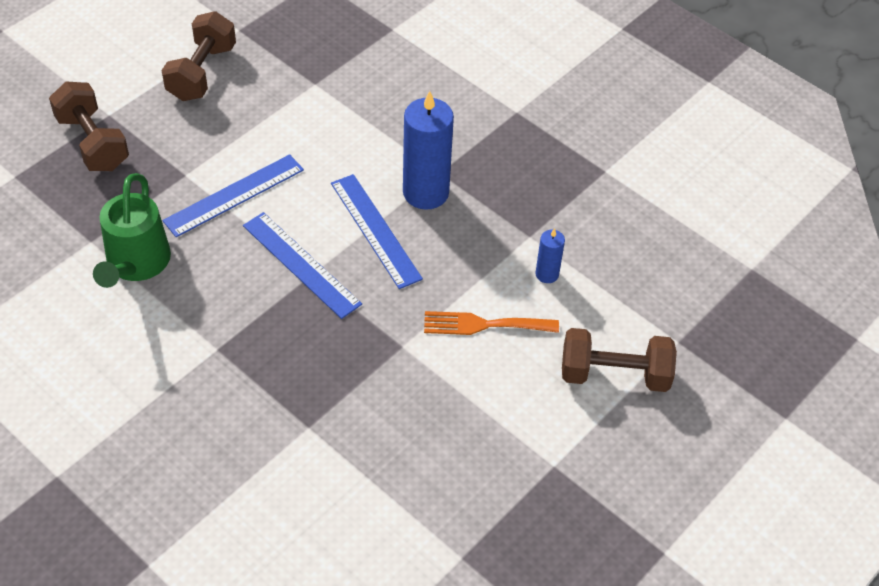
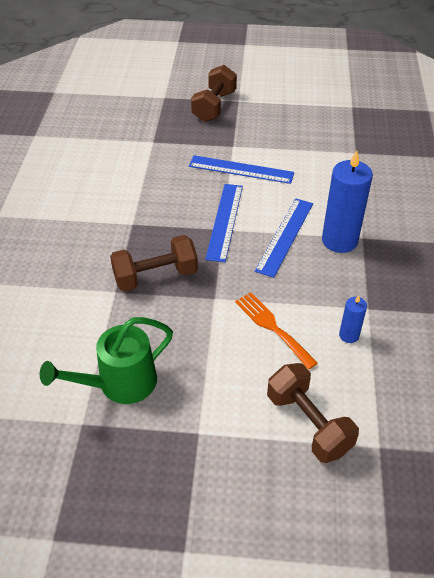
camera: 55 degrees right, 5 degrees down
green watering can [93,173,171,288] -> green watering can moved to [40,317,173,404]
brown dumbbell [162,11,236,101] -> brown dumbbell moved to [110,235,198,291]

